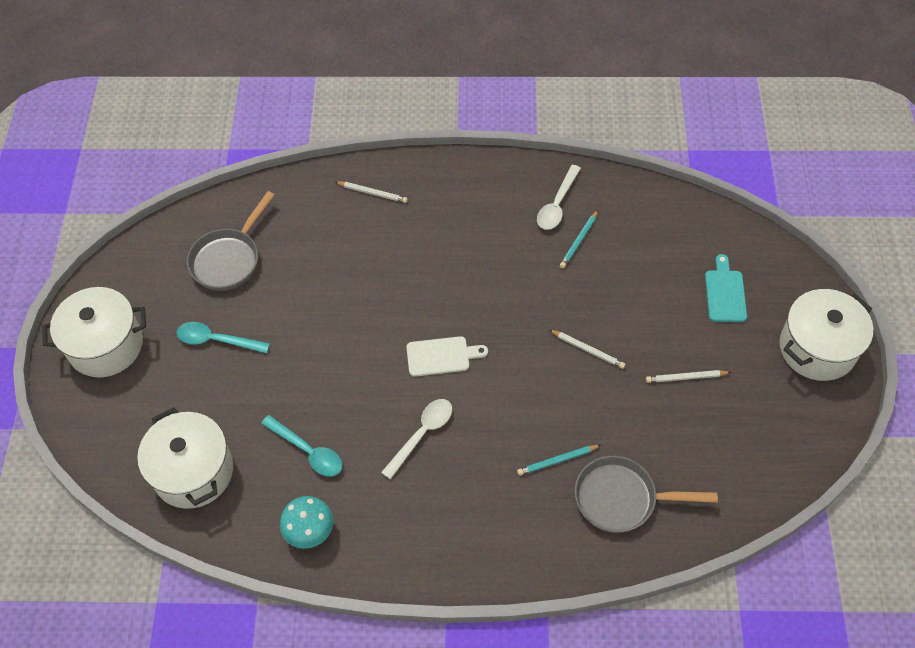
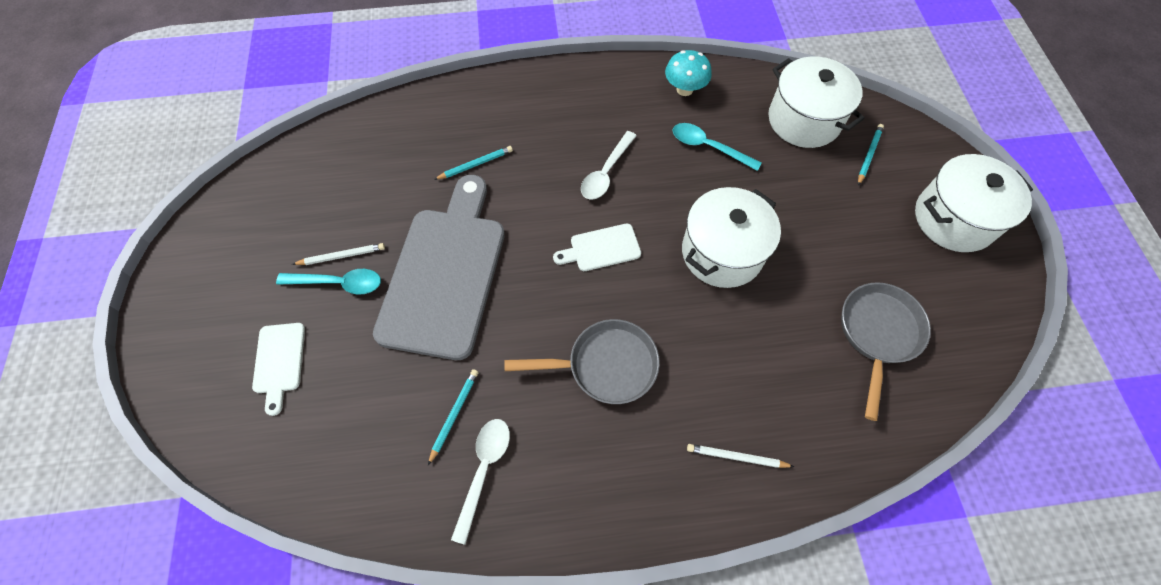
camera: 170 degrees right, 5 degrees up
turquoise spoon [176,322,270,353] -> turquoise spoon moved to [276,269,381,295]
white pencil [550,330,626,369] -> grey cutting board [373,175,505,360]
grey pan [575,456,718,533] -> grey pan moved to [504,319,660,404]
turquoise cutting board [705,254,747,322] -> white cutting board [252,323,305,416]
white pot [779,289,873,381] -> white pot moved to [682,187,781,288]
none -> turquoise pencil [858,124,884,186]

